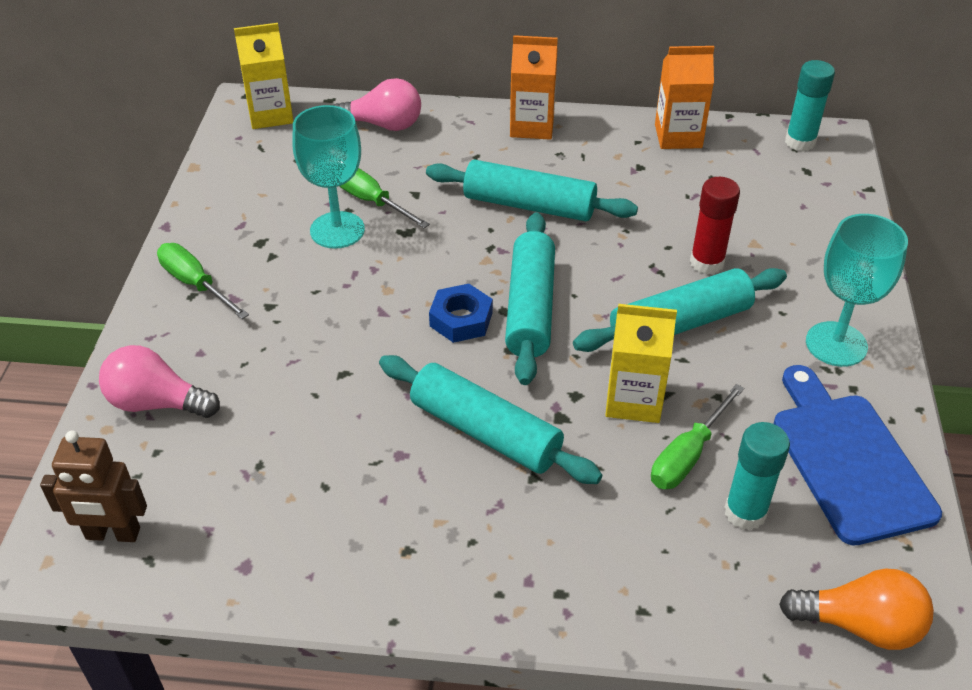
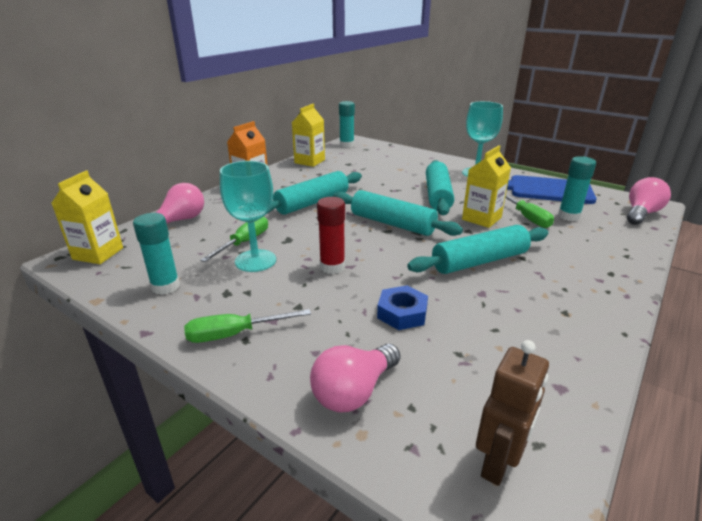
camera: 60 degrees left, 15 degrees down
green screwdriver [339,168,430,228] -> green screwdriver turned 135 degrees clockwise [200,217,268,262]
blue nut [429,284,493,343] -> blue nut moved to [377,285,428,330]
orange carton [655,46,714,149] -> yellow carton [292,104,325,167]
red glue stick [690,177,740,274] -> red glue stick moved to [317,197,345,274]
orange light bulb [779,568,934,650] -> pink light bulb [627,177,671,225]
none -> turquoise glue stick [133,213,180,295]

